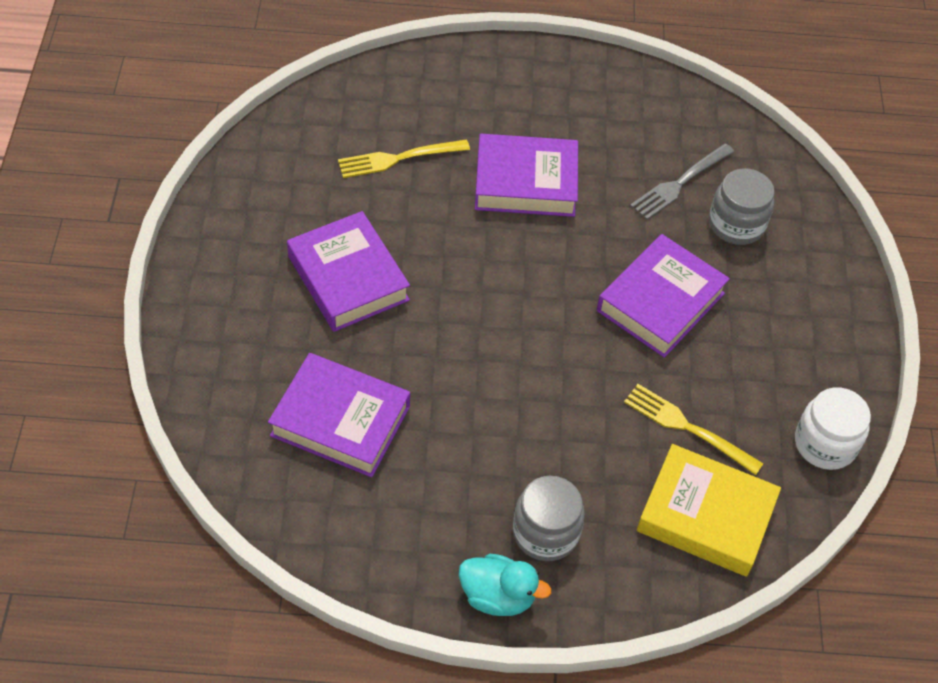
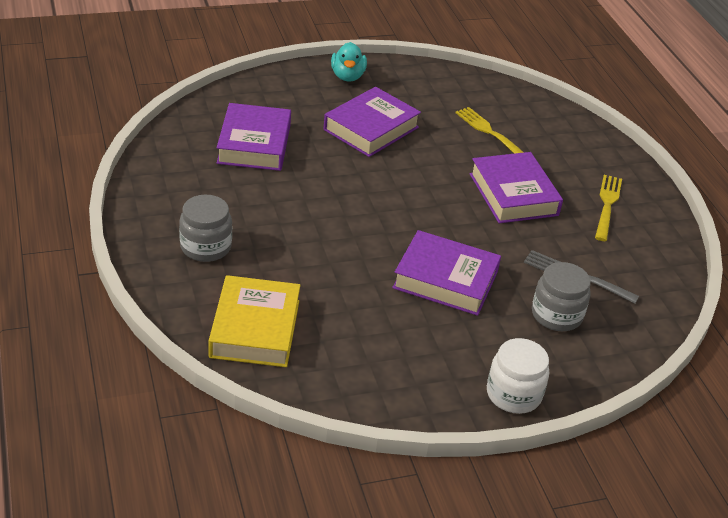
camera: 70 degrees right, 15 degrees down
turquoise duck [459,554,551,616] -> turquoise duck moved to [331,42,367,81]
yellow fork [624,384,764,475] -> yellow fork moved to [595,175,622,241]
white jar [795,387,871,470] -> white jar moved to [487,338,549,414]

